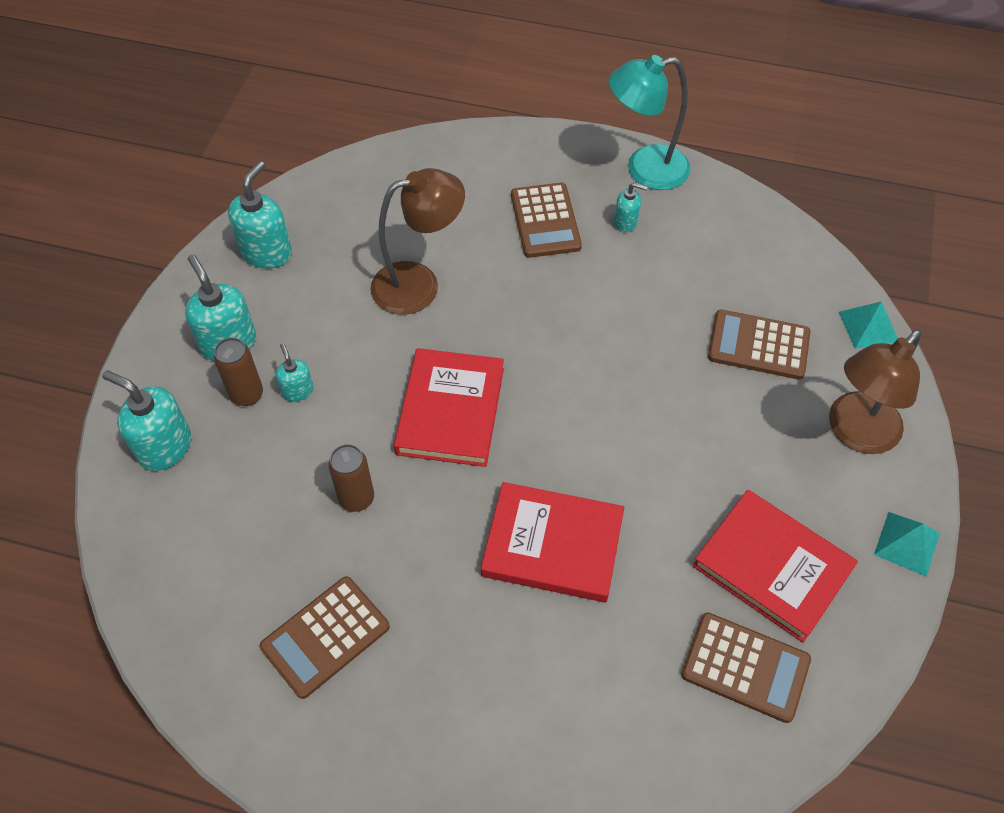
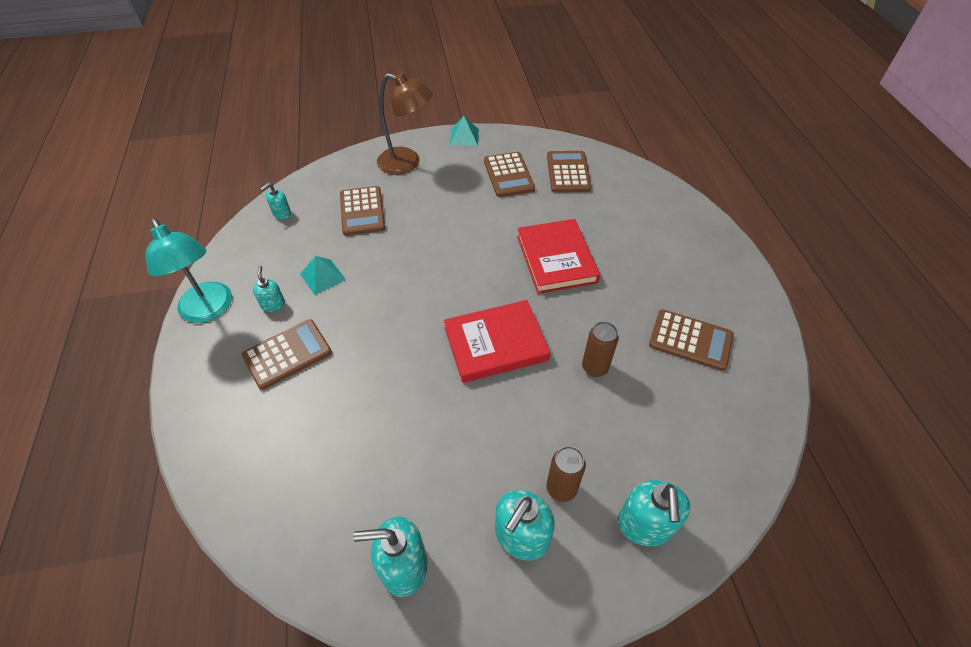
camera: 115 degrees left, 5 degrees down
turquoise soap dispenser [275,343,314,402] -> turquoise soap dispenser moved to [260,182,291,220]
brown lamp [370,168,465,315] -> none
red book [693,490,858,643] -> brown calculator [484,152,535,197]
turquoise pyramid [839,302,898,349] -> turquoise pyramid moved to [300,256,346,295]

